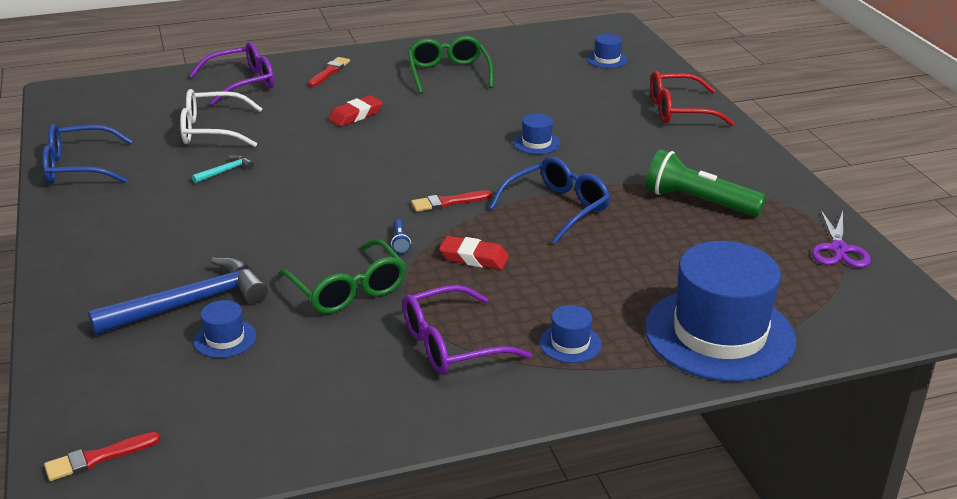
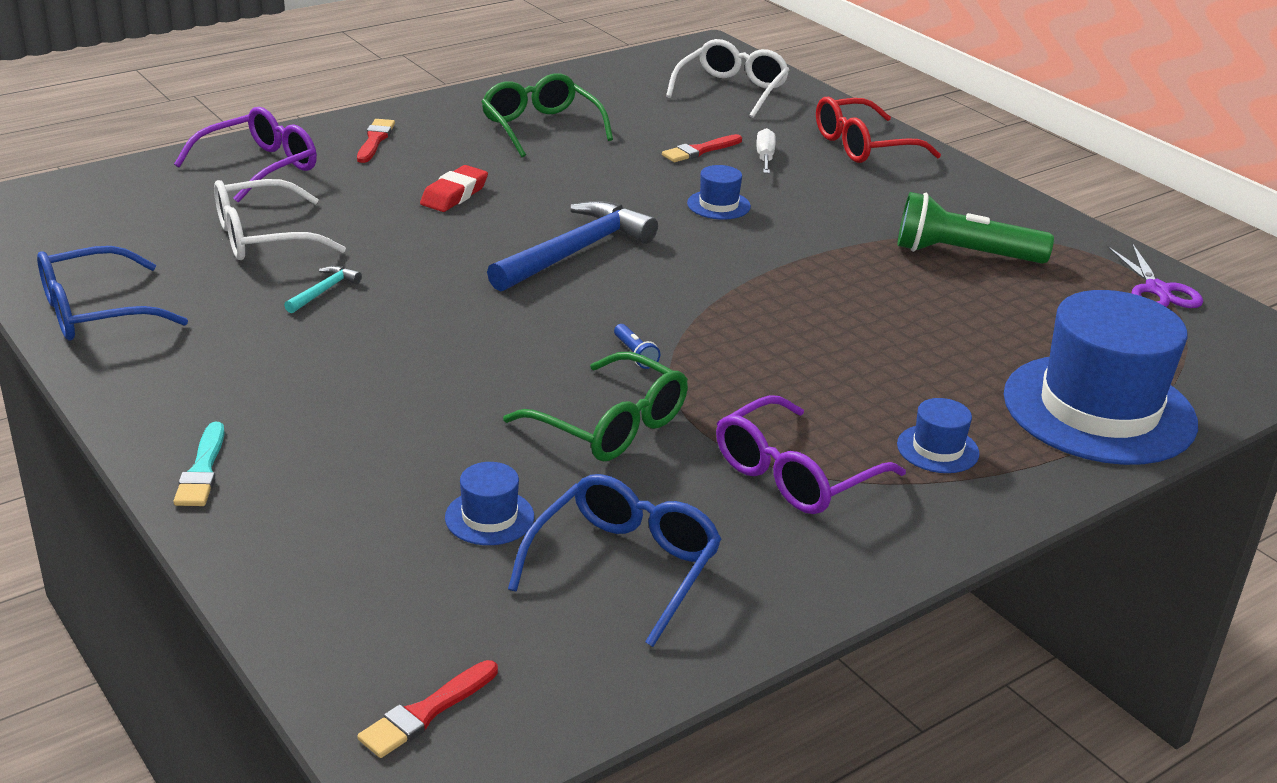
camera: 20 degrees left, 0 degrees up
blue hammer [88,257,268,335] -> blue hammer moved to [487,201,658,291]
red brush [411,190,492,212] -> red brush moved to [662,134,742,162]
red eraser [439,236,509,270] -> none
blue glasses [489,157,611,244] -> blue glasses moved to [508,474,721,647]
blue hat [587,34,628,68] -> white glasses [666,39,789,118]
none -> turquoise brush [173,422,225,506]
none -> white screwdriver [756,128,776,173]

